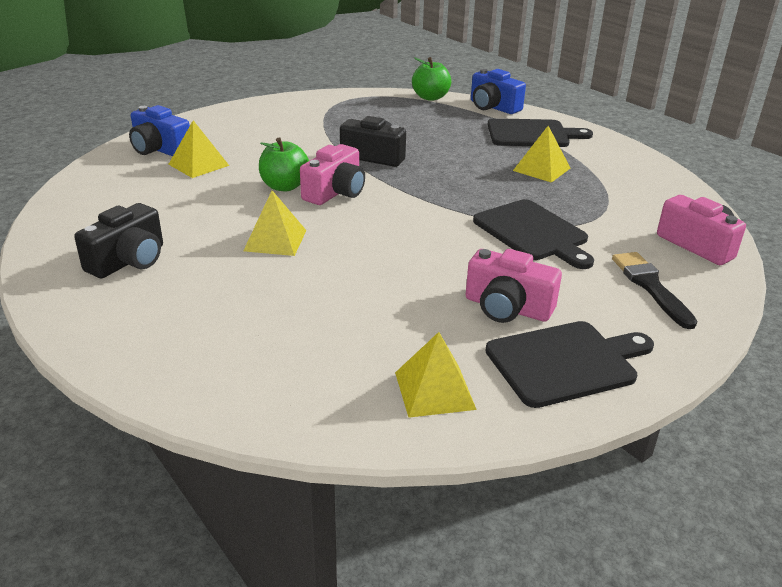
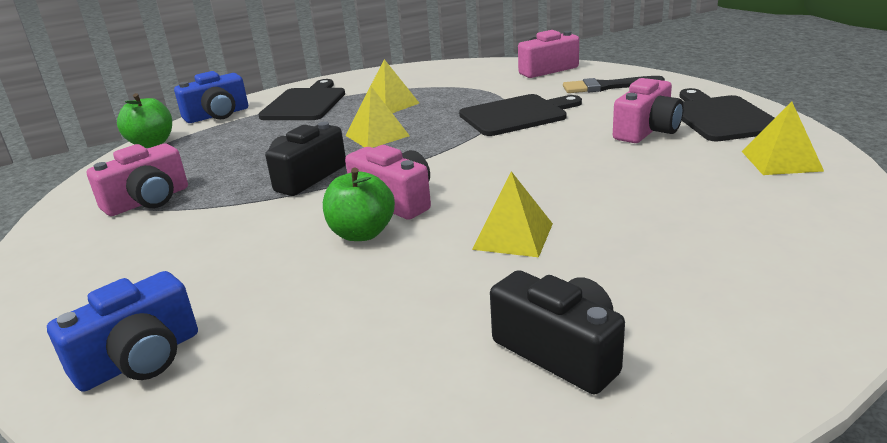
camera: 75 degrees left, 5 degrees down
yellow pyramid [168,120,229,178] -> yellow pyramid moved to [345,86,410,148]
none -> pink camera [87,144,188,216]

